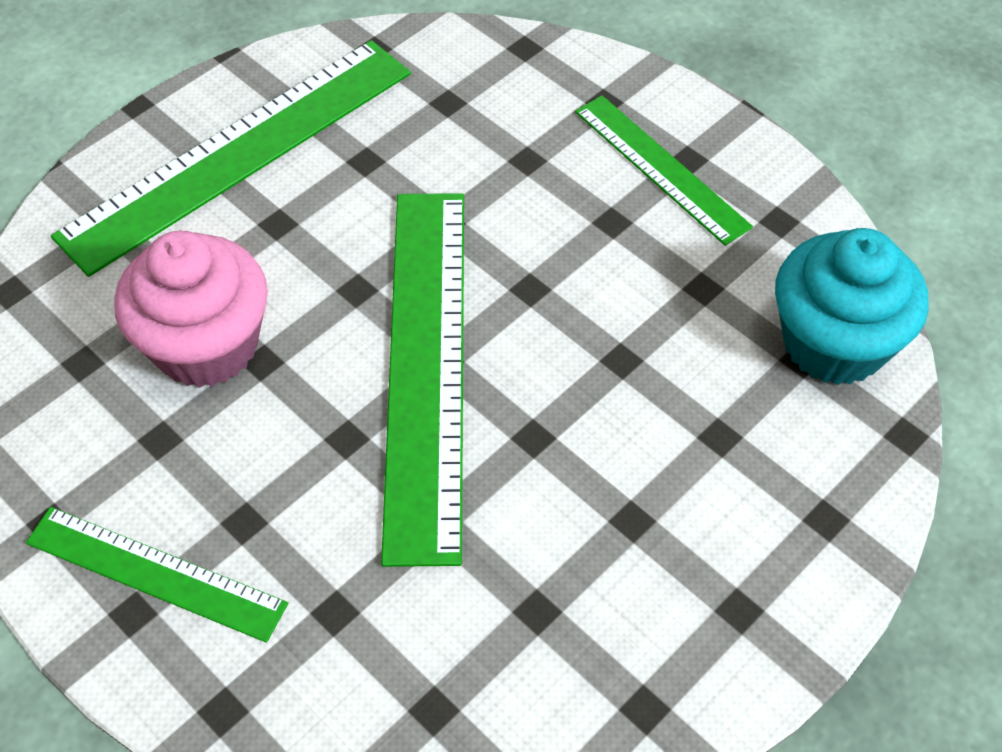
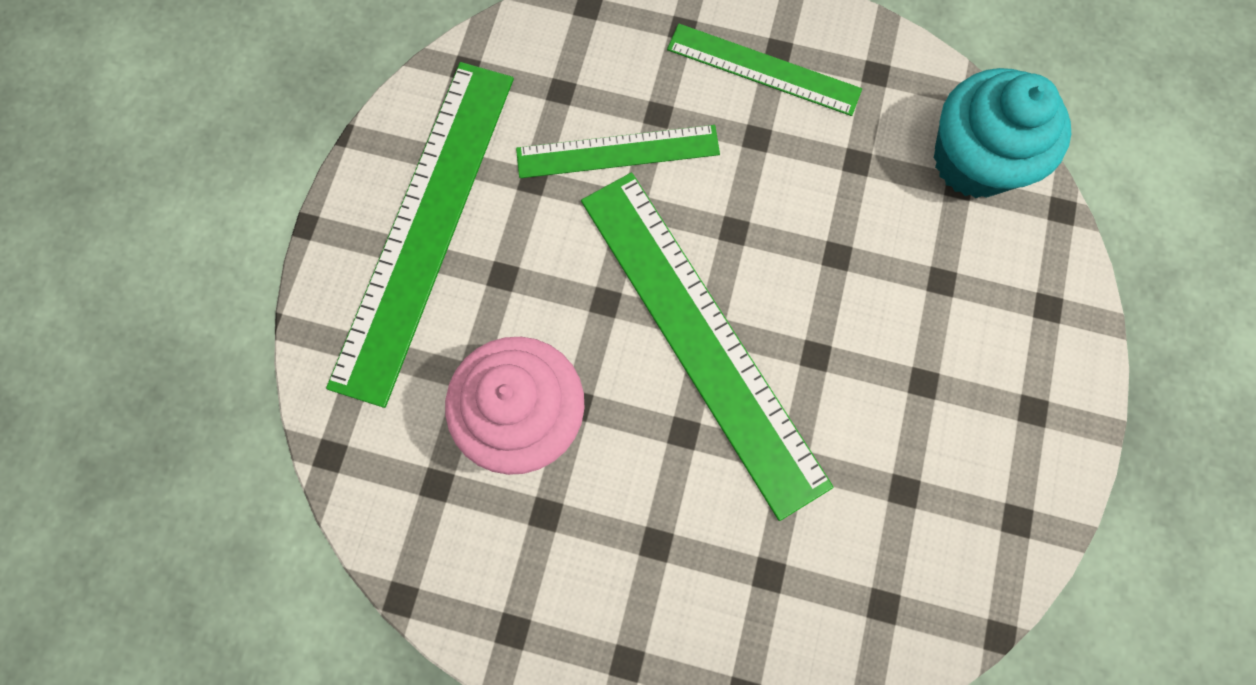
camera: 30 degrees left, 20 degrees up
green ruler [26,507,288,643] -> green ruler moved to [516,125,720,178]

